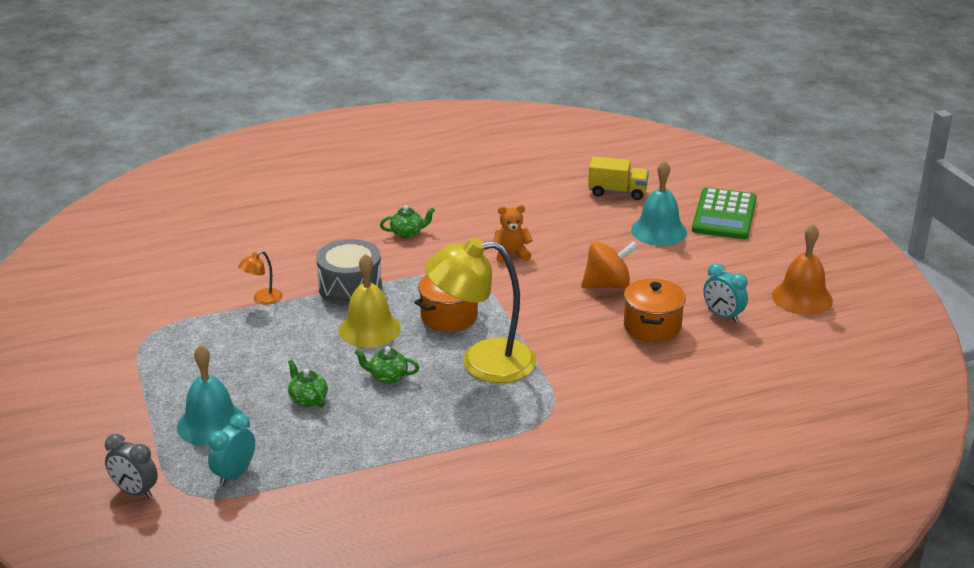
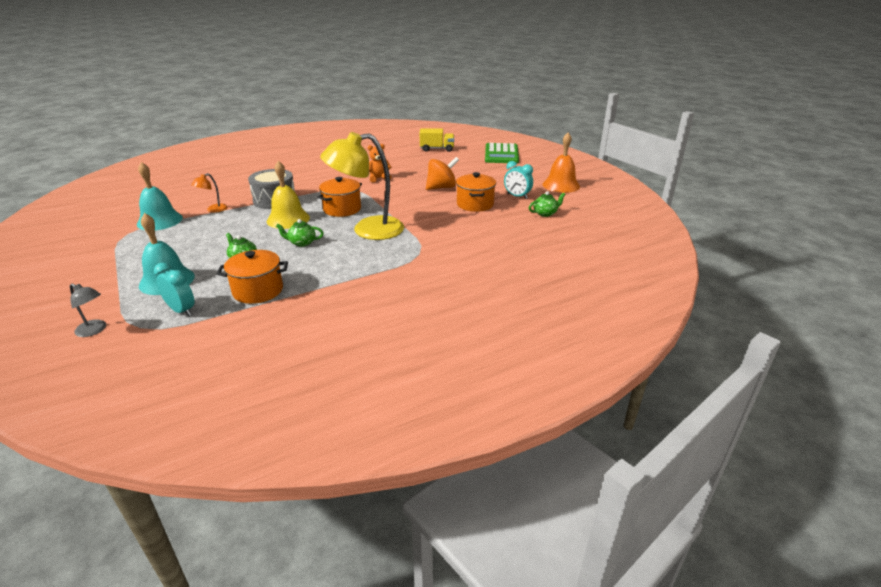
camera: 10 degrees left, 0 degrees up
grey clock [105,434,158,499] -> grey lamp [70,283,106,337]
turquoise clock [208,414,255,486] -> turquoise clock turned 105 degrees clockwise [154,263,195,316]
green teapot [380,205,435,238] -> green teapot moved to [529,191,566,217]
turquoise bell [631,160,687,246] -> turquoise bell moved to [137,162,183,230]
none -> orange pot [217,250,288,304]

